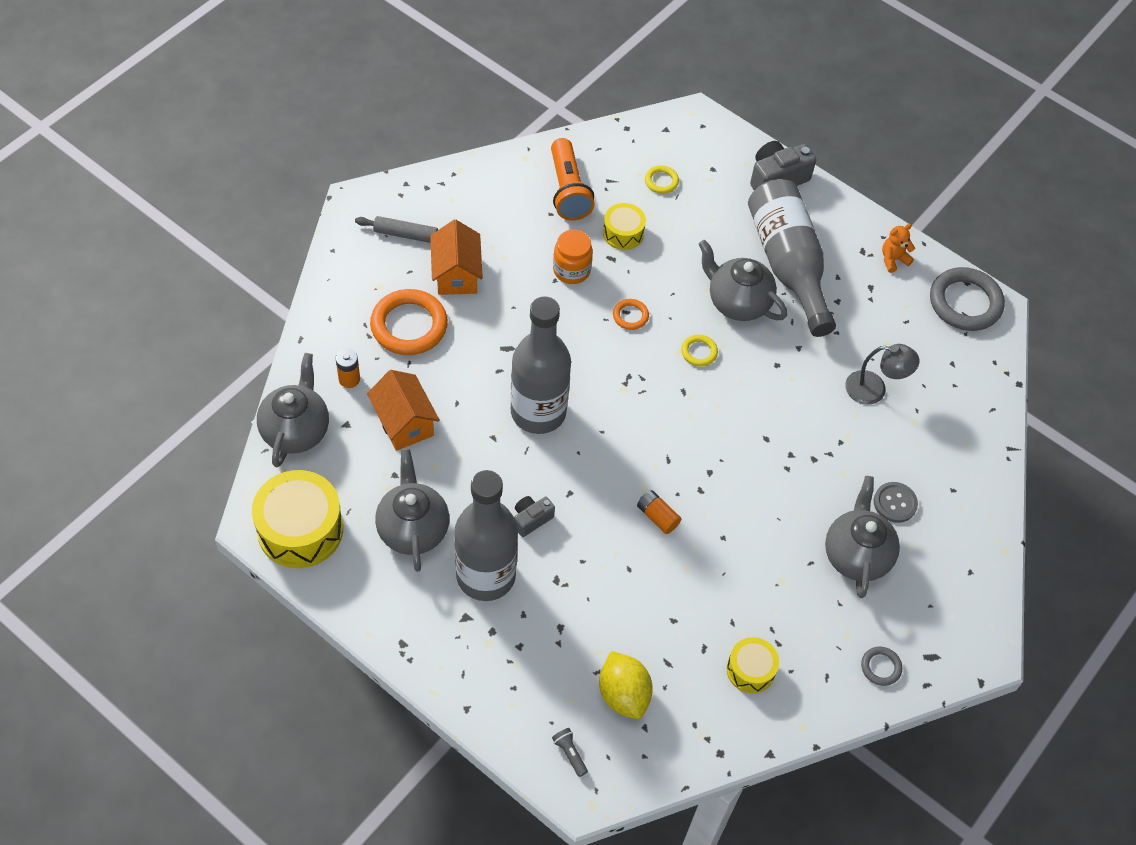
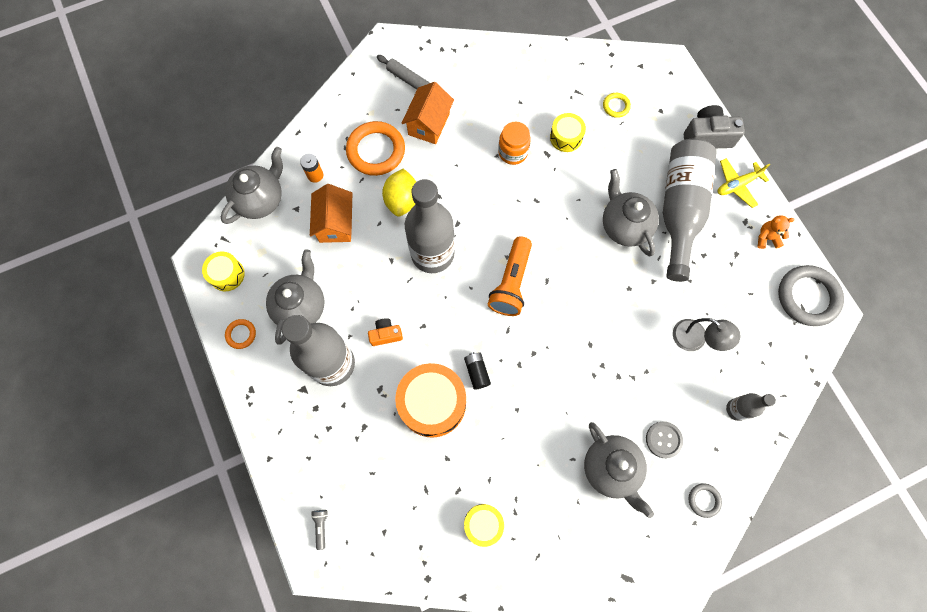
camera: 30 degrees right, 15 degrees up
yellow drum [252,470,343,568] -> yellow drum [202,252,245,291], size x0.55
grey camera [514,496,555,537] -> orange camera [368,318,403,346]
orange flashlight [551,138,595,220] -> orange flashlight moved to [488,236,532,316]
yellow lemon [599,651,653,719] -> yellow lemon moved to [382,168,416,217]
orange ring [613,299,649,330] -> orange ring moved to [225,319,256,349]
orange battery [637,490,681,534] -> black battery [464,352,491,390]
yellow ring [681,335,718,366] -> none
grey teapot [825,476,900,598] -> grey teapot turned 120 degrees clockwise [584,422,654,518]
grey ring [861,647,902,686] -> grey ring moved to [688,483,722,518]
none -> orange drum [395,363,466,438]
none -> yellow plane [717,158,770,208]
none -> grey bottle [726,393,776,421]

